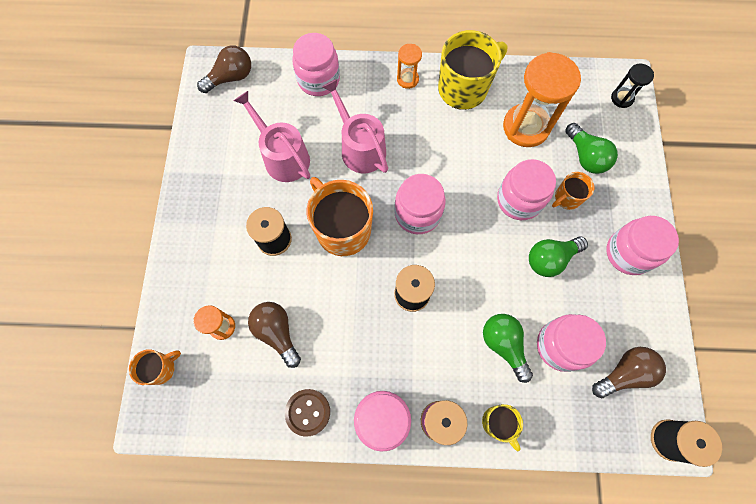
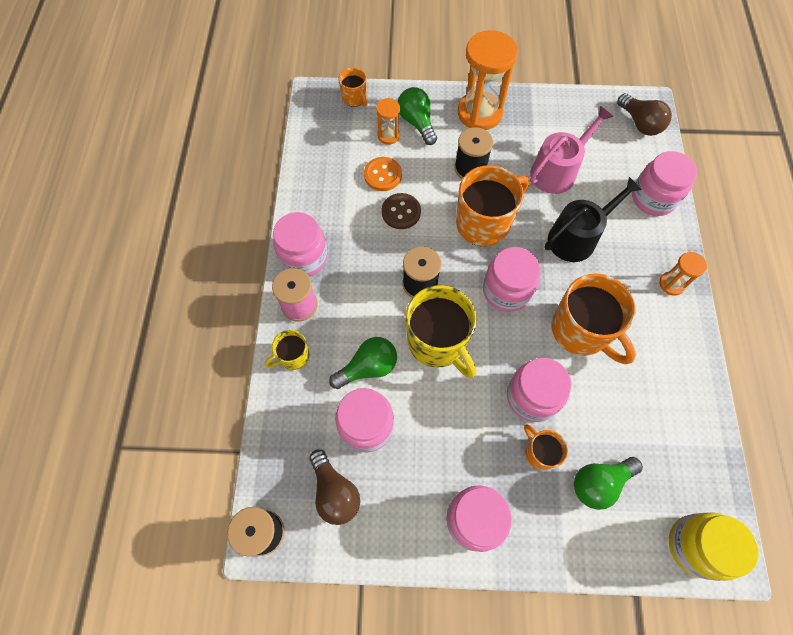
camera: 90 degrees right, 5 degrees down
brown light bulb [248,302,301,368] -> orange button [364,157,402,191]
brown button [285,389,330,437] -> brown button moved to [382,193,421,229]
pink watering can [322,79,388,173] -> black watering can [545,177,642,262]
yellow mug [438,30,507,110] -> yellow mug moved to [405,285,477,378]
orange hourglass [503,52,581,147] -> orange hourglass moved to [458,30,518,130]
green light bulb [529,236,588,277] -> green light bulb moved to [398,87,437,145]
black hourglass [611,64,654,108] -> yellow jar [669,512,759,581]
none -> orange mug [551,273,636,364]

